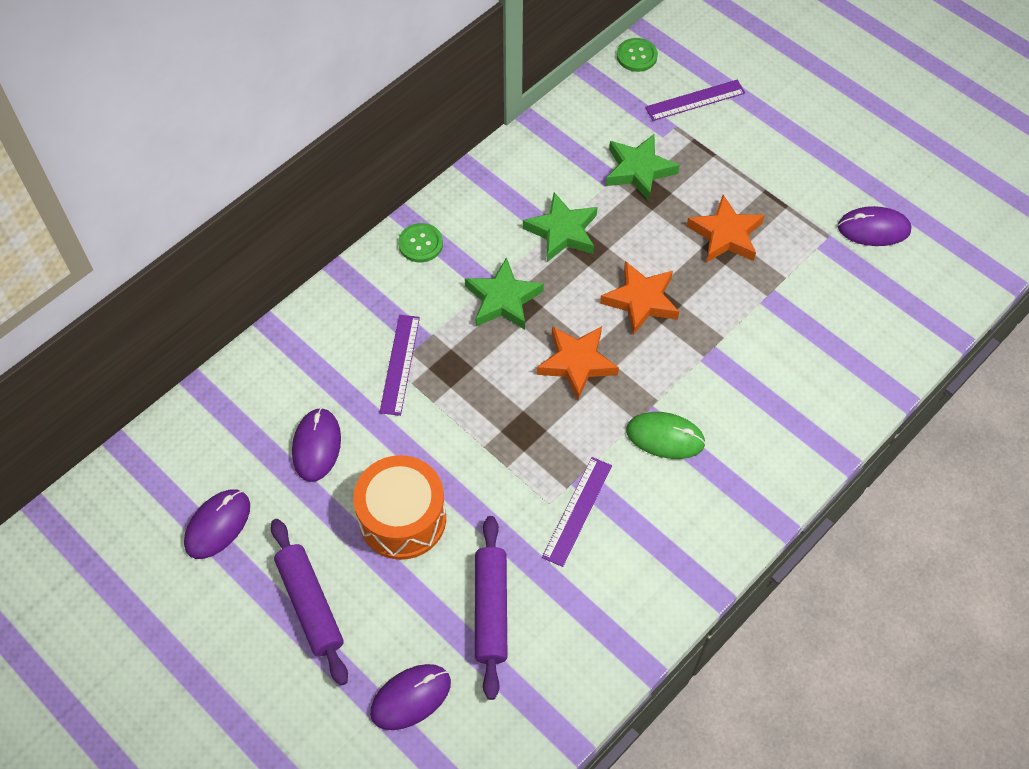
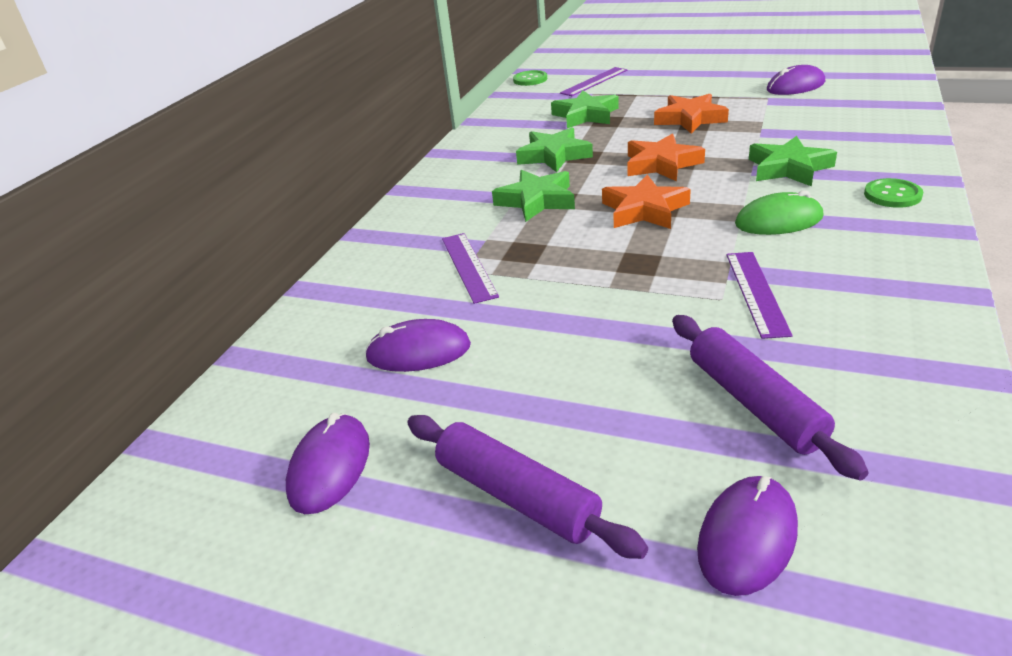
camera: 20 degrees left, 25 degrees down
purple mouse [292,408,341,482] -> purple mouse turned 75 degrees counterclockwise [365,319,471,372]
orange drum [353,455,446,560] -> none
green button [398,223,443,262] -> green button moved to [864,178,923,208]
none -> green star [749,136,837,186]

